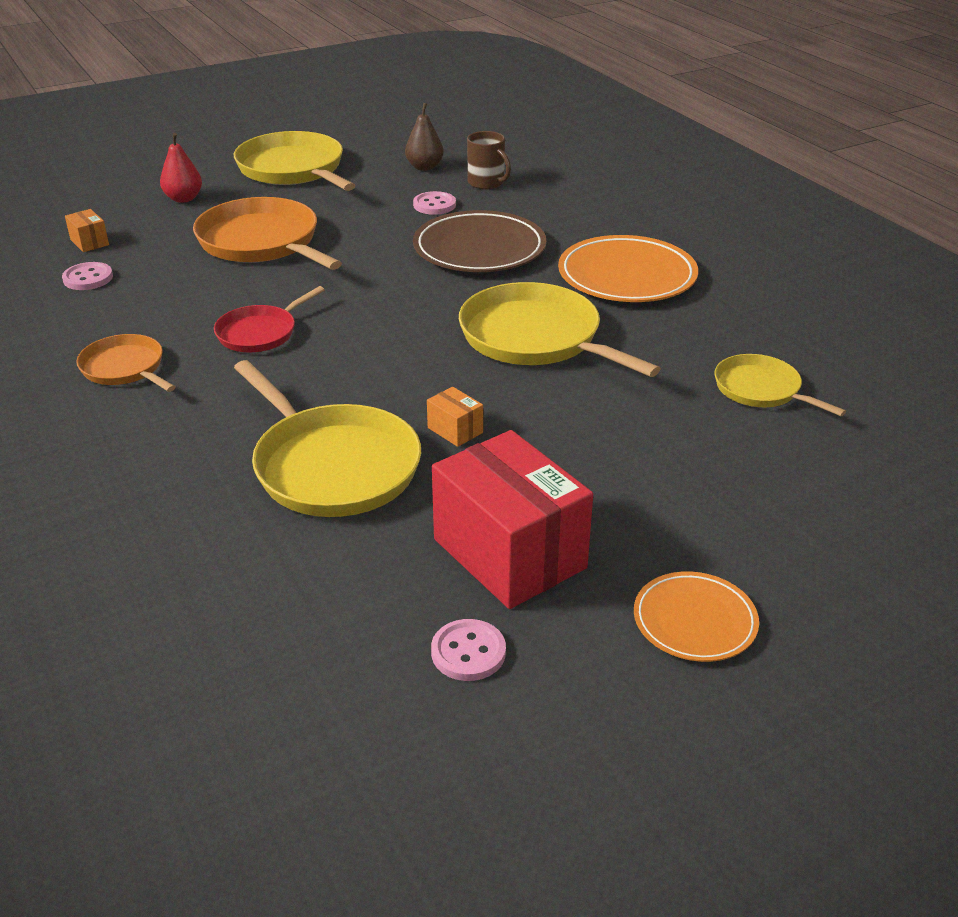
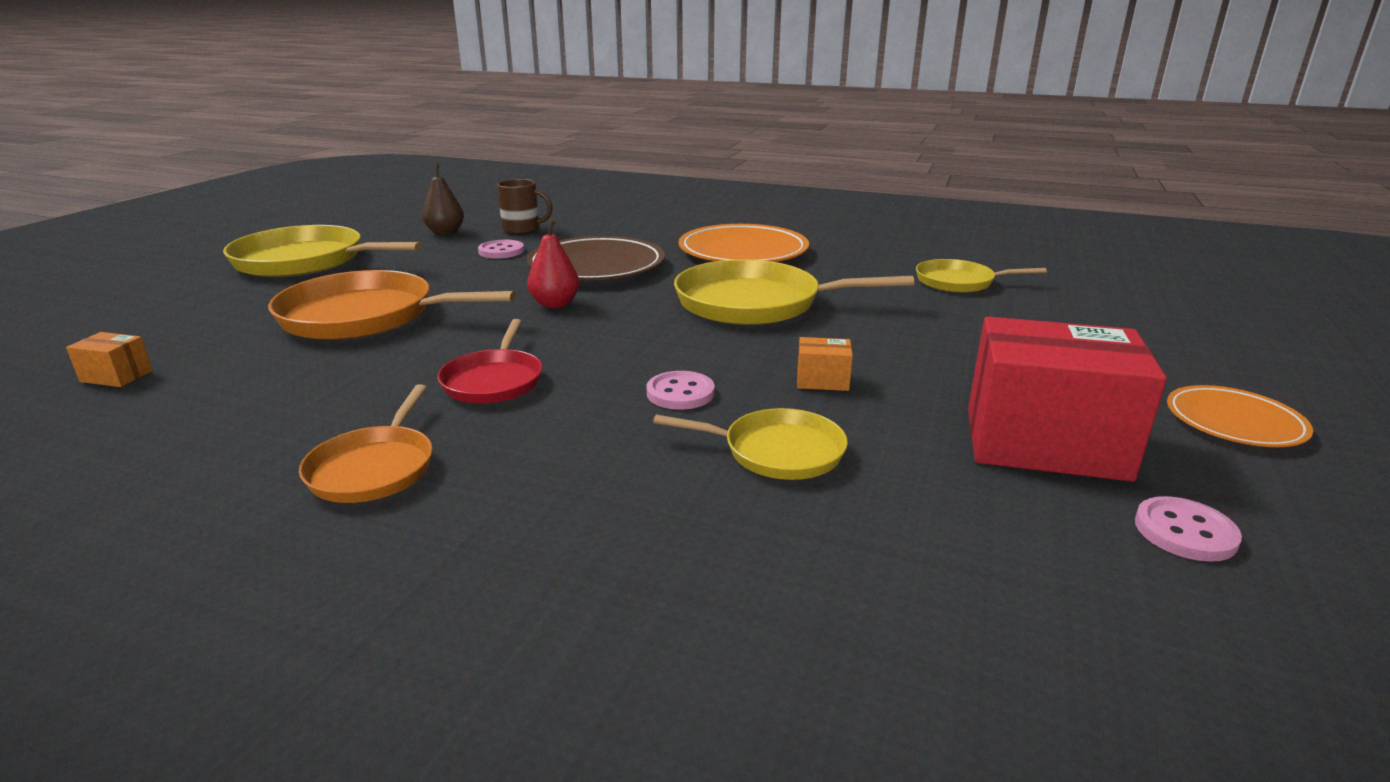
camera: 40 degrees left, 10 degrees down
pink button [62,262,113,290] -> pink button moved to [646,371,715,410]
orange pan [76,334,175,392] -> orange pan turned 90 degrees counterclockwise [299,384,433,503]
red pear [160,133,202,203] -> red pear moved to [527,219,580,308]
yellow pan [234,360,421,517] -> yellow pan [653,408,848,480], size x0.57

